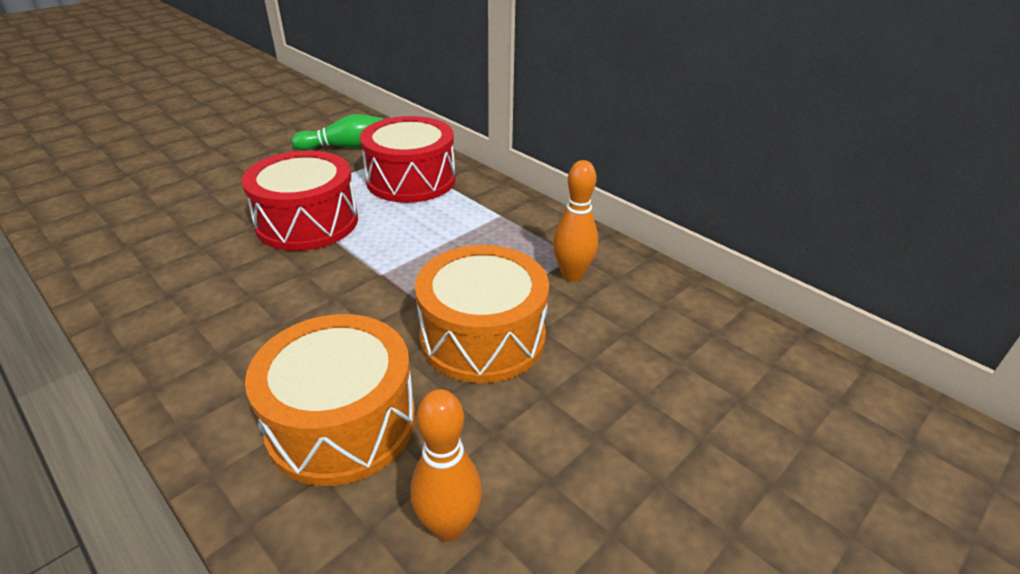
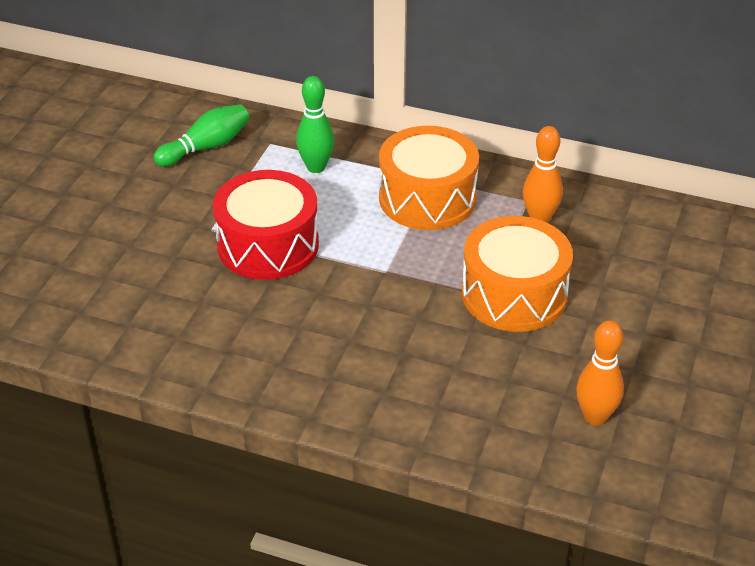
camera: 25 degrees left, 5 degrees up
orange drum [245,314,416,486] -> orange drum moved to [379,126,479,230]
red drum [360,116,456,203] -> green bowling pin [296,76,334,173]

